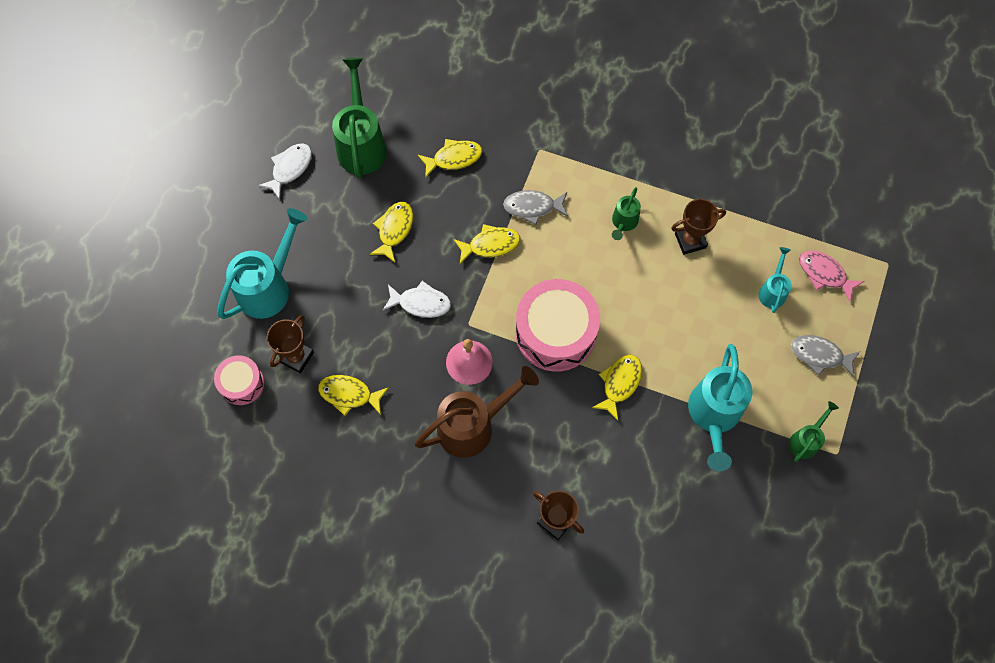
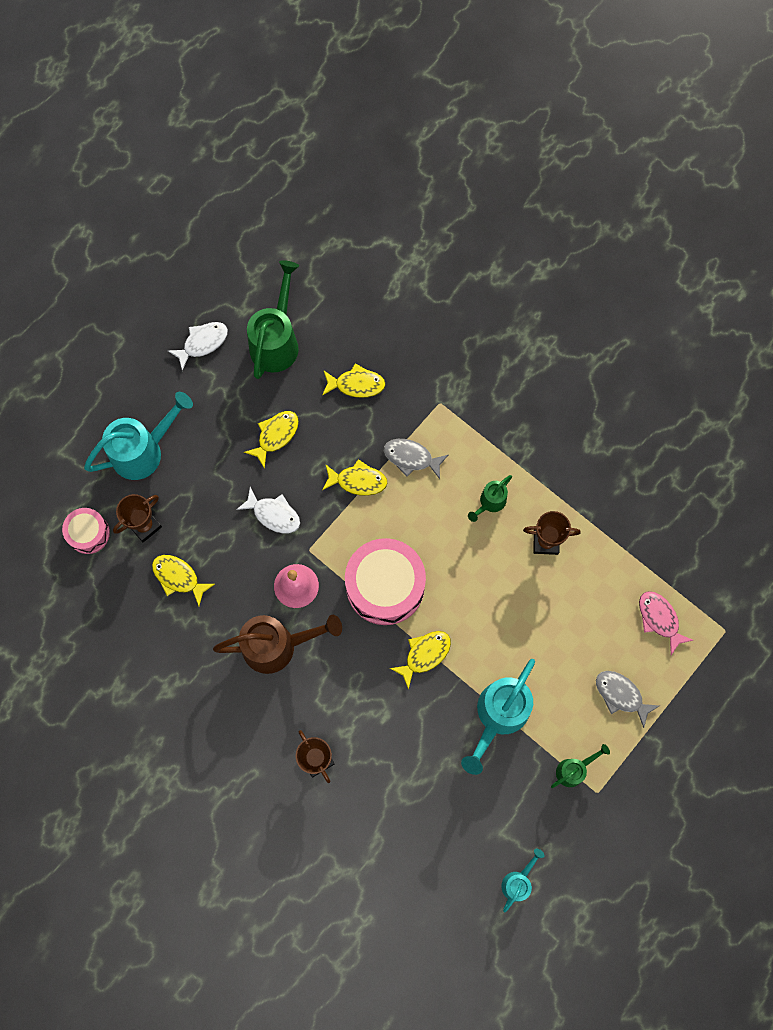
camera: 20 degrees right, 5 degrees up
turquoise watering can [758,247,792,313] -> turquoise watering can moved to [501,848,545,912]

